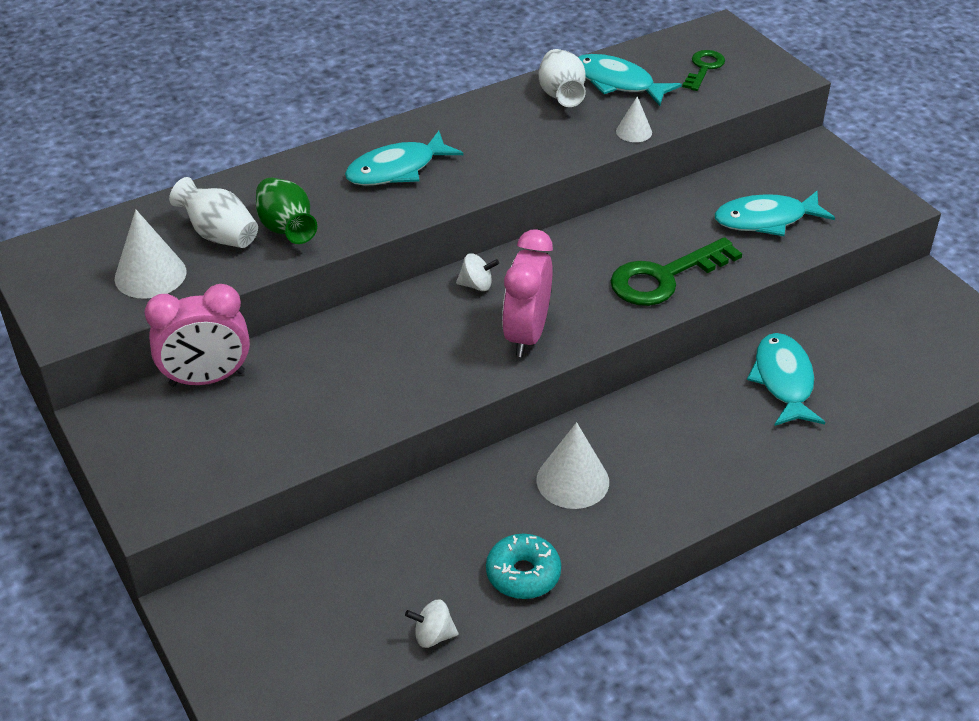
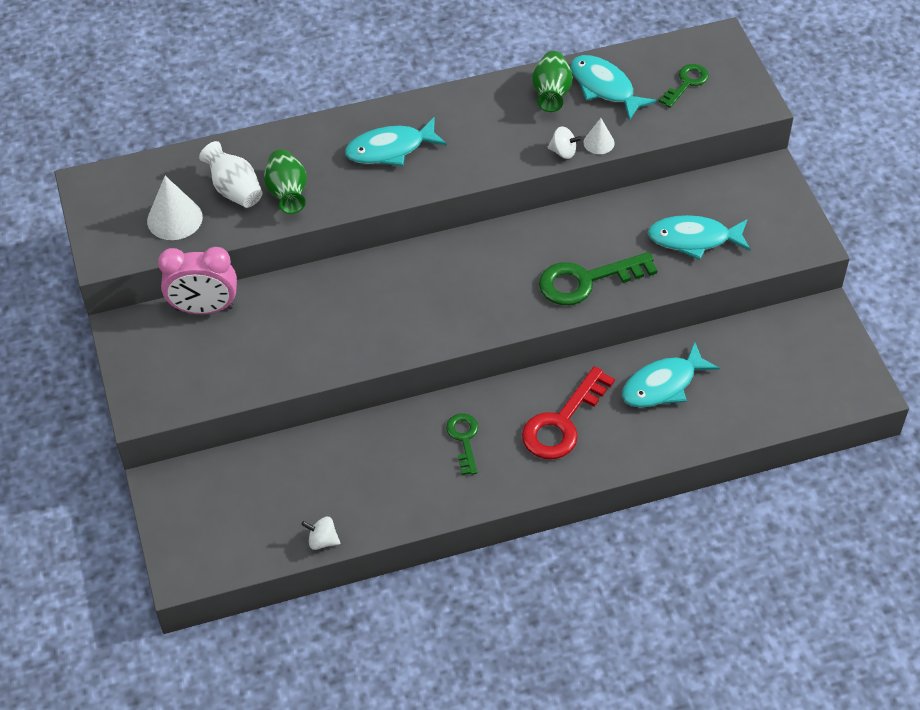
camera: 15 degrees right, 10 degrees up
white spinning top [456,253,499,291] -> white spinning top moved to [548,126,582,159]
turquoise donut [486,534,561,599] -> none
pink clock [502,230,553,357] -> none
white cone [536,422,609,509] -> green key [446,413,479,475]
white vase [539,49,586,107] -> green vase [532,51,573,112]
turquoise fish [747,333,825,426] -> turquoise fish turned 135 degrees counterclockwise [622,342,720,407]
none -> red key [522,366,615,459]

